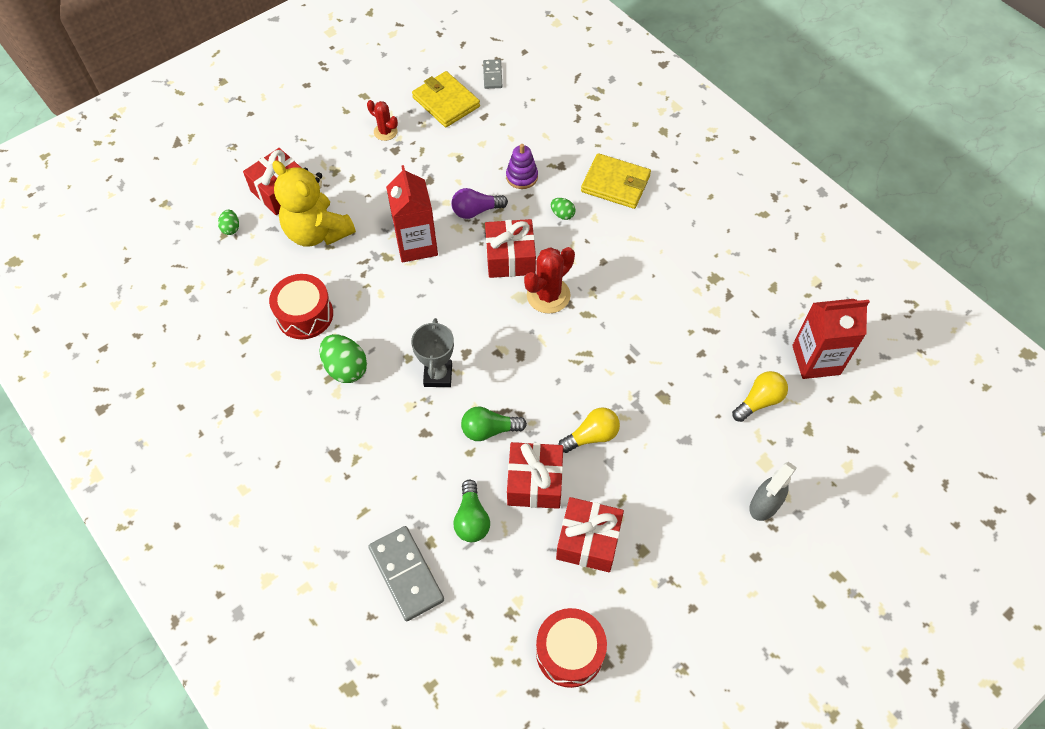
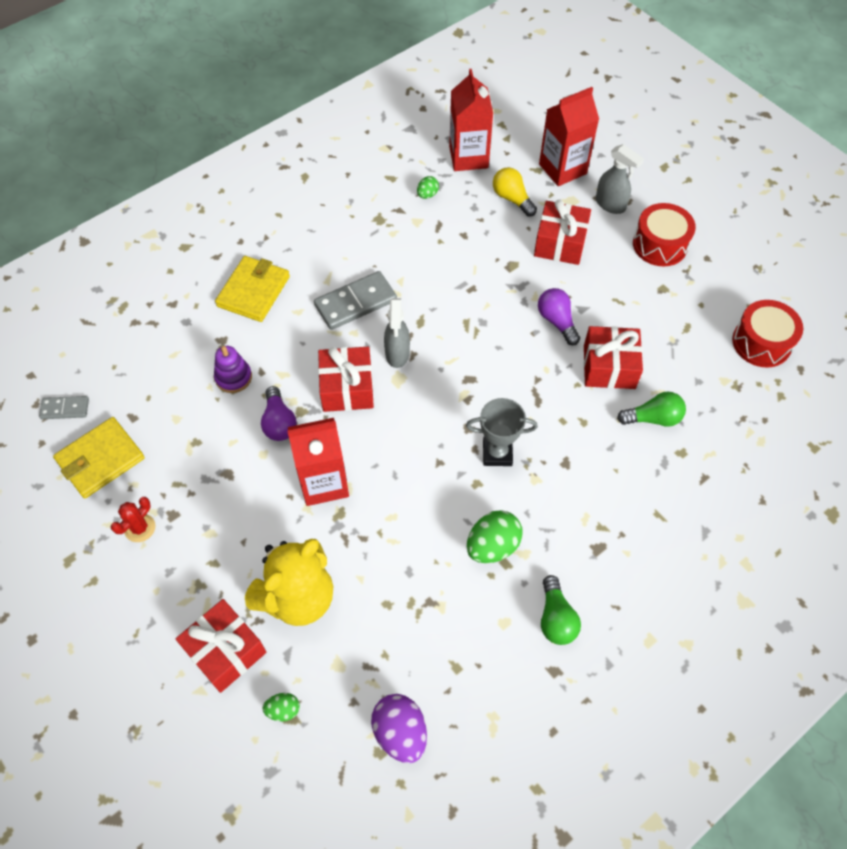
camera: 90 degrees left, 0 degrees up
red drum [269,274,333,339] -> red drum moved to [633,203,696,266]
grey domino [368,526,444,621] -> grey domino moved to [314,271,397,330]
green light bulb [461,407,527,441] -> green light bulb moved to [541,575,581,645]
red cactus [524,247,575,314] -> grey spray bottle [384,298,410,368]
green egg [551,198,575,220] -> green egg moved to [417,176,439,199]
red gift [556,497,624,572] -> red gift moved to [534,199,591,265]
yellow light bulb [558,407,620,453] -> purple light bulb [538,288,580,345]
none -> purple egg [371,694,427,763]
none -> red carton [539,87,599,186]

